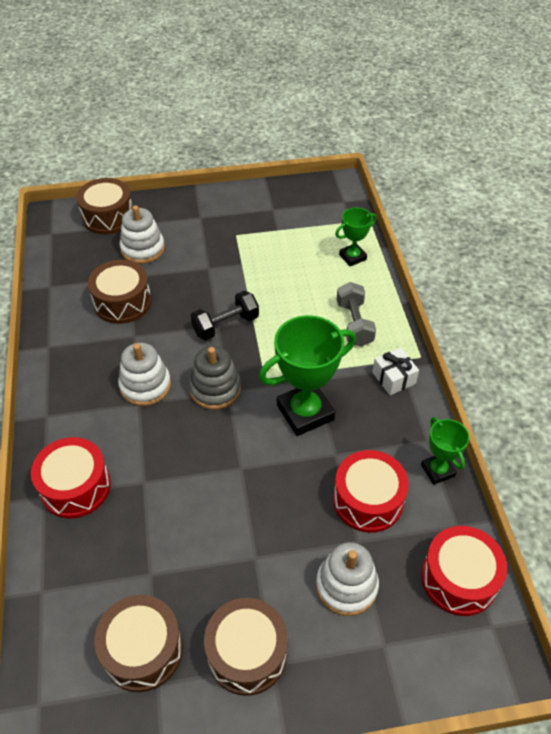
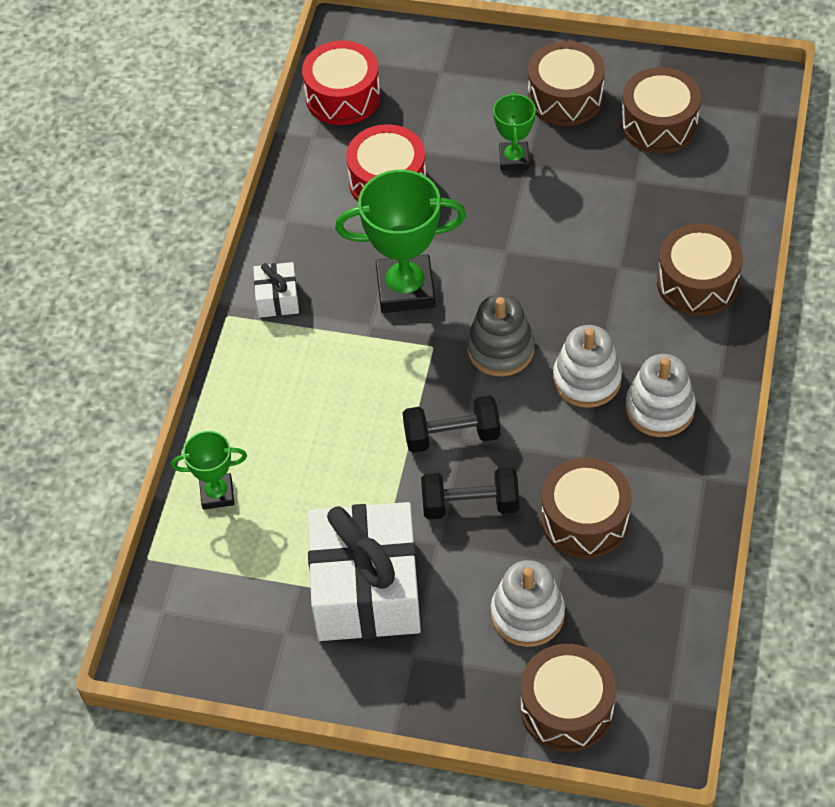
camera: 155 degrees left, 5 degrees up
red drum [31,437,111,519] -> brown drum [657,224,743,316]
white stacking toy [316,542,379,616] -> white stacking toy moved to [625,354,696,437]
grey dumbbell [337,282,376,347] -> none
green trophy [421,417,469,485] -> green trophy moved to [493,92,536,171]
none -> white gift [308,502,421,641]
none -> black dumbbell [421,467,519,519]

